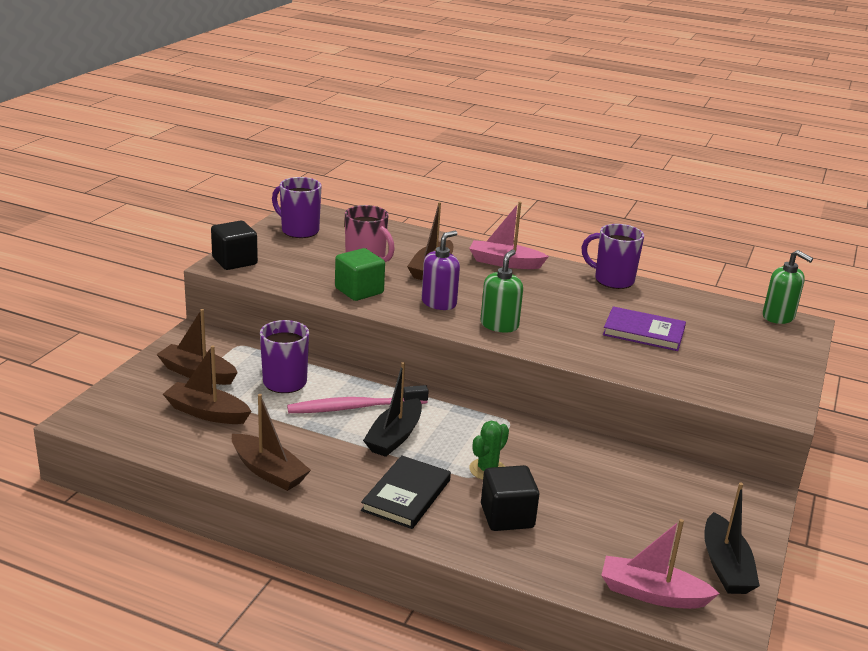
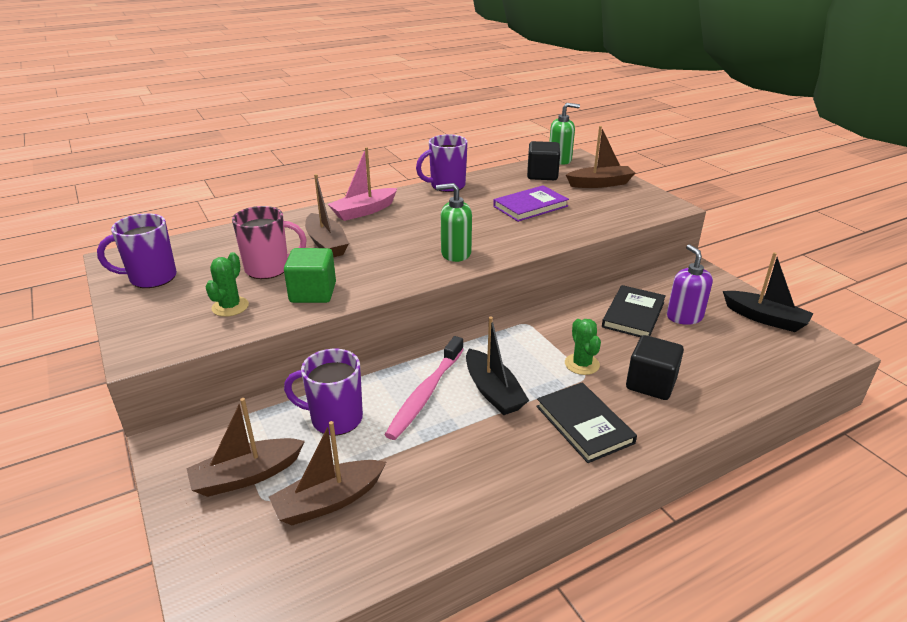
camera: 50 degrees left, 5 degrees up
black cube [211,221,258,270] -> black cube moved to [527,141,560,180]
brown boat [232,394,311,491] -> brown boat moved to [566,126,635,188]
purple soap dispenser [422,231,460,310] -> purple soap dispenser moved to [667,244,713,325]
green soap dispenser [481,249,523,333] -> green soap dispenser turned 60 degrees counterclockwise [436,183,472,262]
pink boat [601,519,720,609] -> none
none -> green cactus [206,252,249,317]
none -> black book [602,285,666,337]

